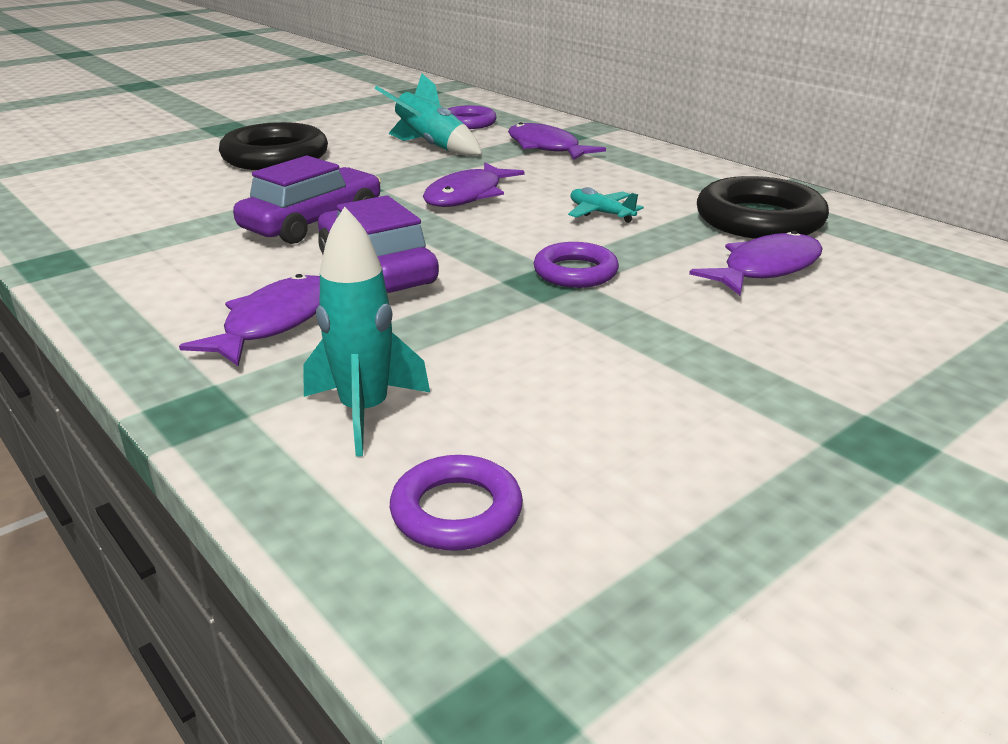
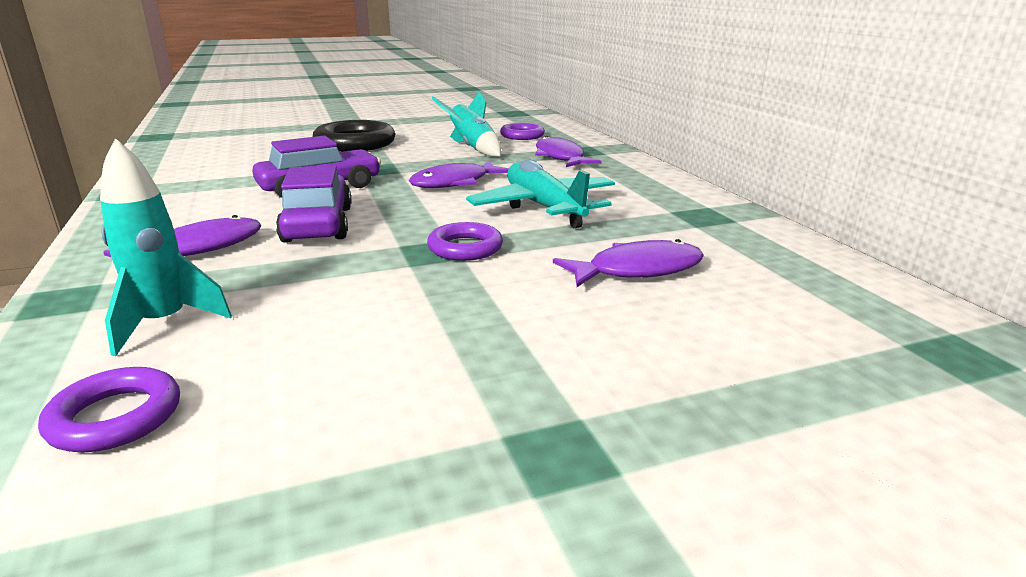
camera: 20 degrees right, 5 degrees down
turquoise plane [568,187,644,223] -> turquoise plane [466,160,615,228], size x2.07
black ring [697,176,829,239] -> none

